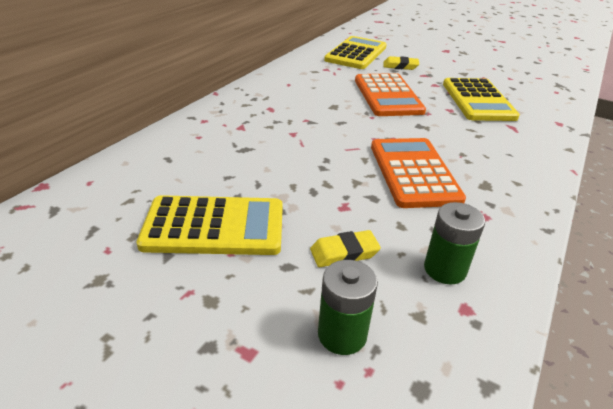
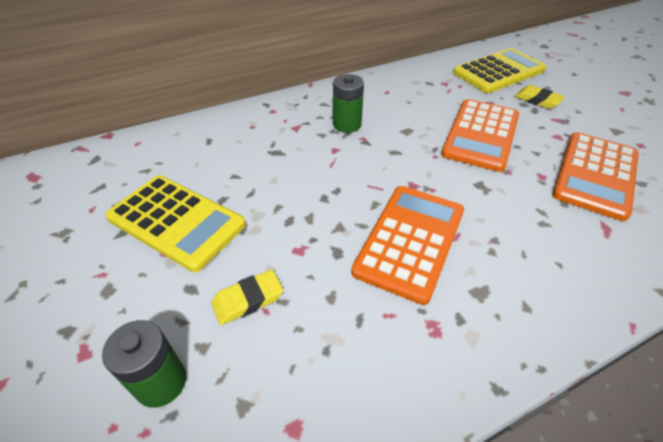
camera: 35 degrees right, 10 degrees up
yellow eraser [310,230,381,267] -> yellow eraser turned 45 degrees counterclockwise [211,270,283,325]
green battery [424,202,485,284] -> green battery moved to [333,74,364,133]
yellow calculator [443,78,520,121] -> orange calculator [552,132,639,221]

